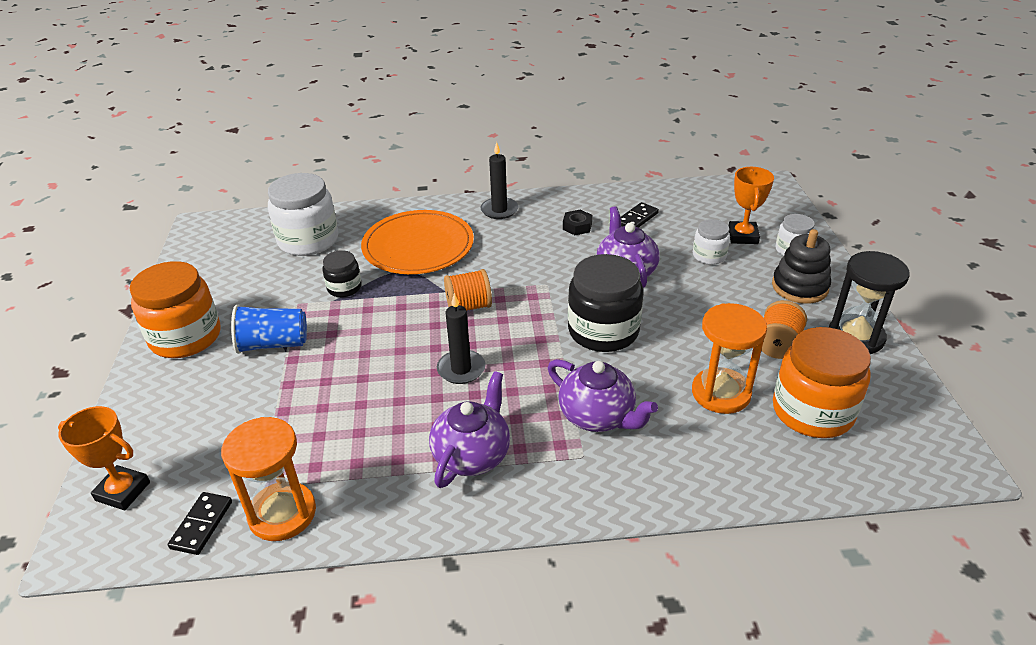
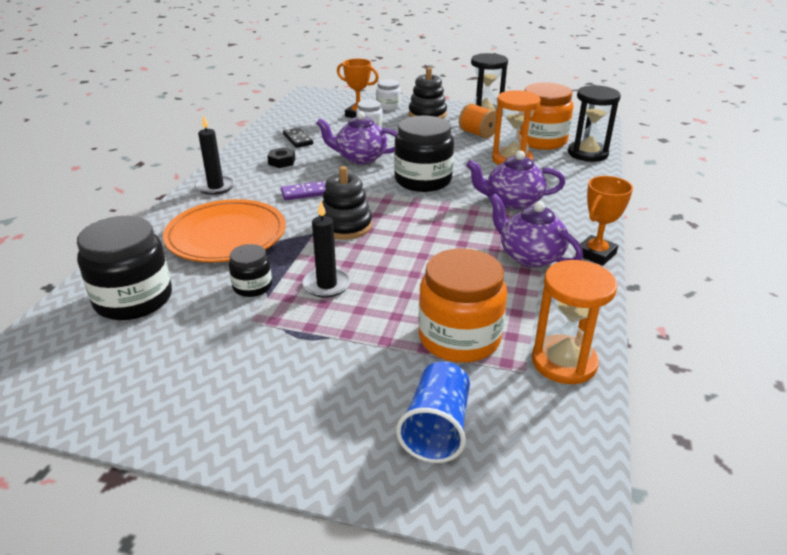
camera: 70 degrees left, 5 degrees down
orange trophy [58,406,150,510] -> orange trophy moved to [580,176,633,266]
orange jar [130,261,221,358] -> orange jar moved to [418,248,507,363]
black domino [168,492,232,555] -> none
blue cup [231,305,307,354] -> blue cup moved to [396,361,470,463]
white jar [268,173,338,256] -> black jar [77,216,172,320]
black candle [437,293,485,384] -> black candle moved to [302,201,351,298]
orange spool [444,269,492,311] -> black stacking toy [319,166,372,240]
purple teapot [548,359,658,432] -> purple teapot turned 150 degrees counterclockwise [466,151,566,210]
none -> purple domino [281,181,326,200]
none -> black hourglass [568,85,621,162]

